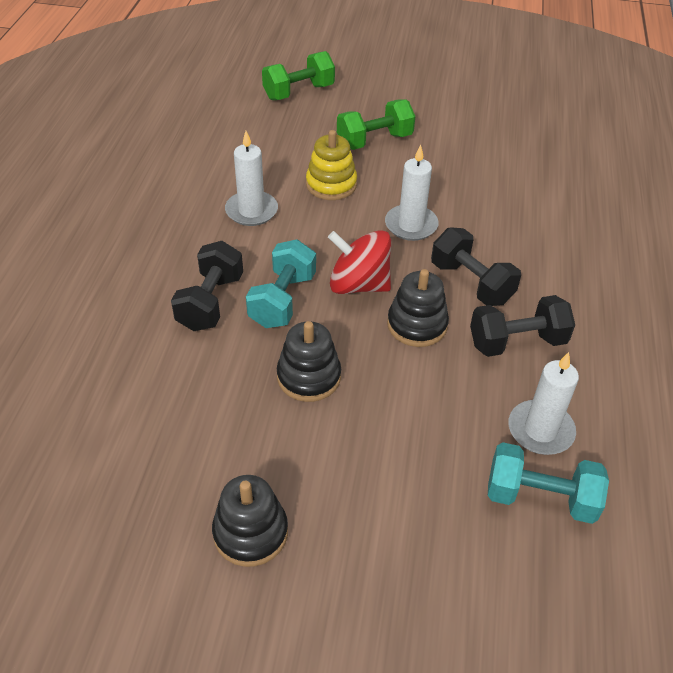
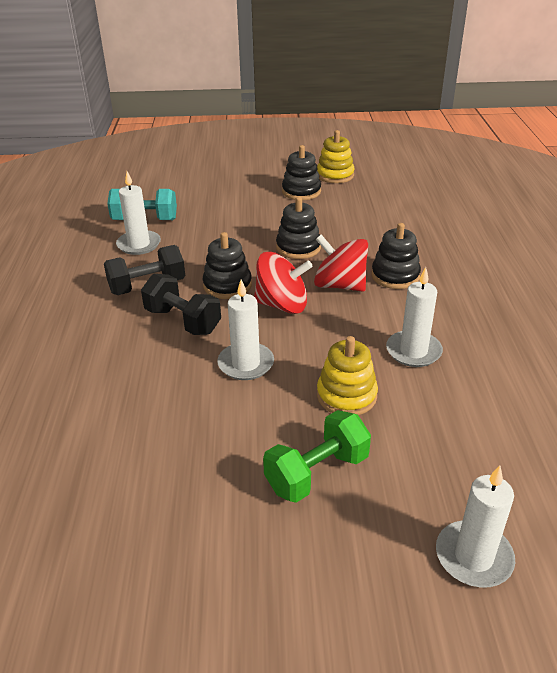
camera: 170 degrees right, 10 degrees down
black dumbbell [171,241,243,331] -> black stacking toy [372,223,421,289]
turquoise dumbbell [246,239,316,328] -> red spinning top [314,235,368,292]
green dumbbell [262,51,335,100] -> white candle [436,465,515,587]
none -> yellow stacking toy [317,130,355,183]

